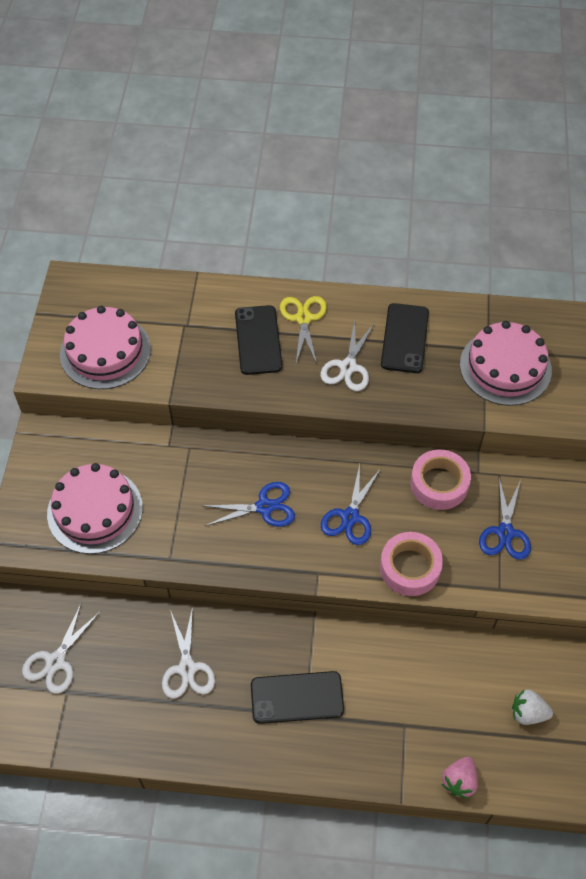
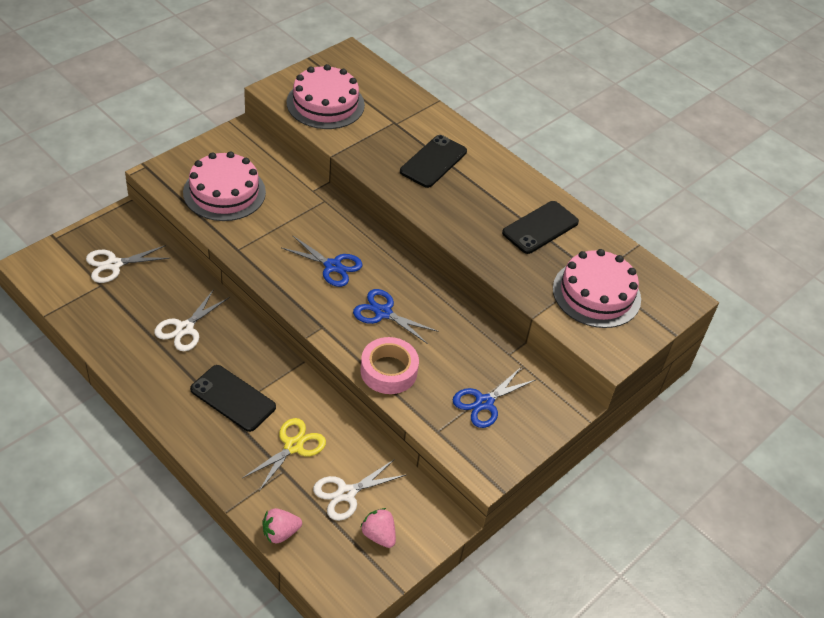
camera: 35 degrees right, 10 degrees down
yellow scissors [280,296,327,364] -> yellow scissors moved to [242,418,326,491]
white scissors [321,319,375,391] -> white scissors moved to [313,459,406,521]
blue scissors [321,464,381,545] -> blue scissors turned 60 degrees clockwise [353,289,439,344]
pink tape [410,449,471,510] -> none
white strawberry [512,689,553,725] -> pink strawberry [361,508,396,548]

